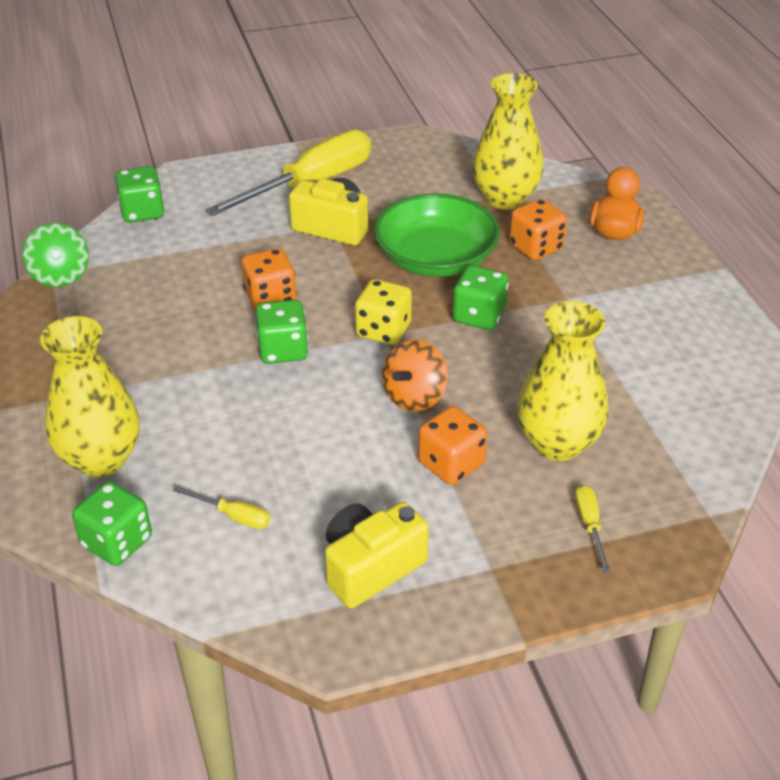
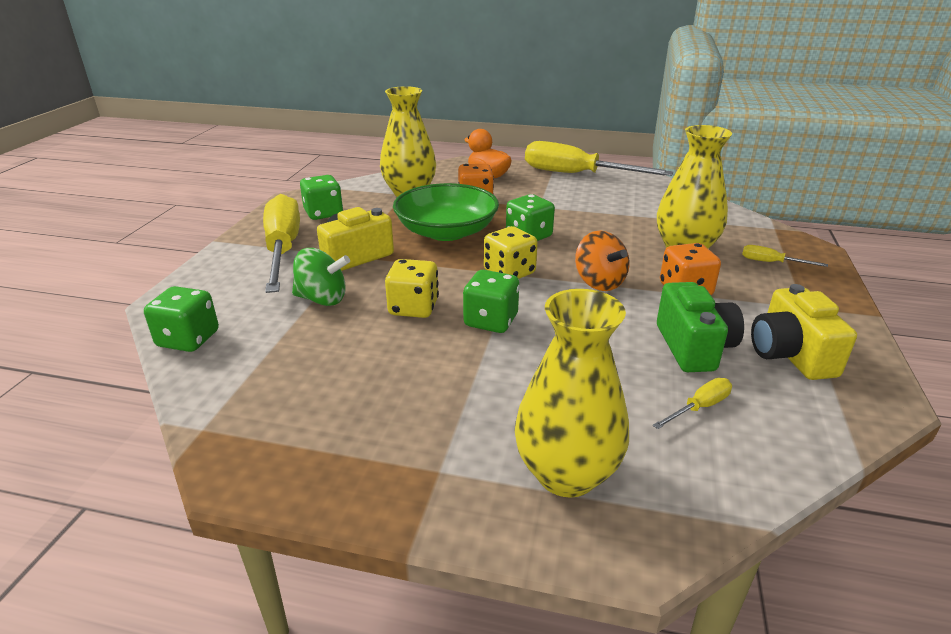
camera: 60 degrees left, 10 degrees down
green spinning top [22,223,89,287] -> green spinning top moved to [292,248,350,306]
green dice [72,481,152,566] -> green dice moved to [300,175,343,220]
orange dice [242,248,297,310] -> yellow dice [385,259,439,318]
none -> yellow screwdriver [525,141,673,176]
none -> green camera [657,282,744,372]

